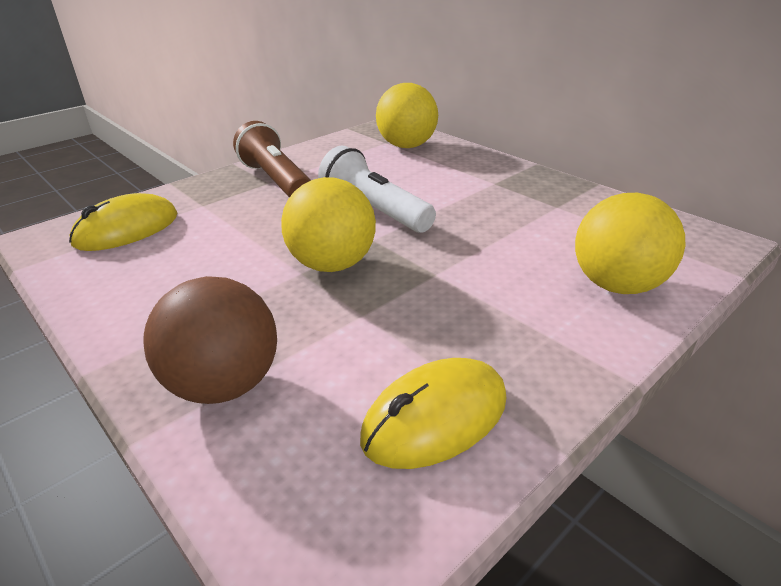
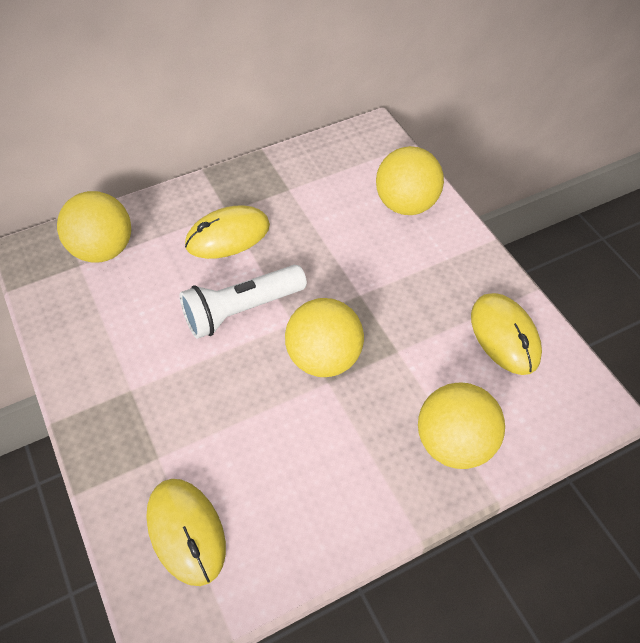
camera: 75 degrees left, 20 degrees up
brown ball [143,276,277,404] -> yellow ball [418,383,505,469]
brown flashlight [233,121,311,197] -> none
none -> yellow mouse [185,206,270,259]

